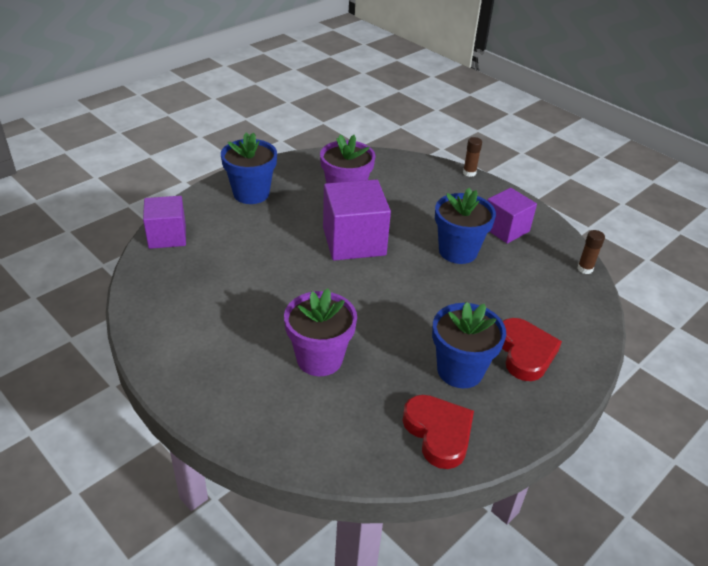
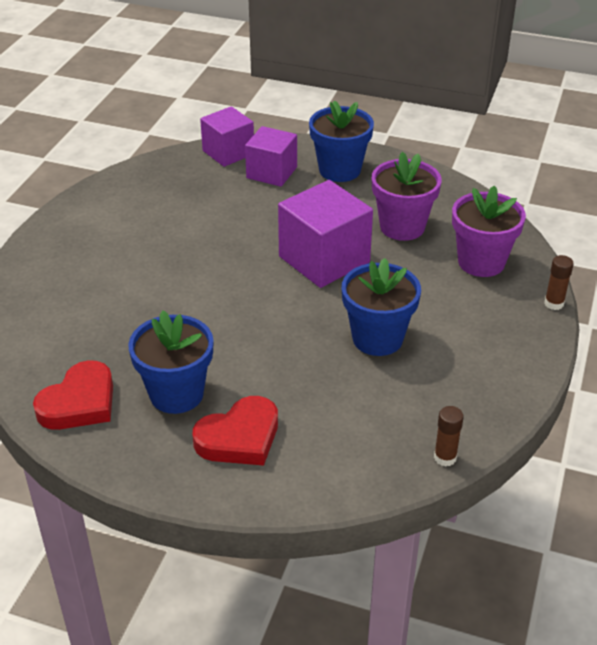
camera: 65 degrees right, 0 degrees up
purple flower pot [284,289,357,376] -> purple flower pot moved to [452,185,526,277]
purple cube [487,188,537,244] -> purple cube moved to [245,126,297,187]

